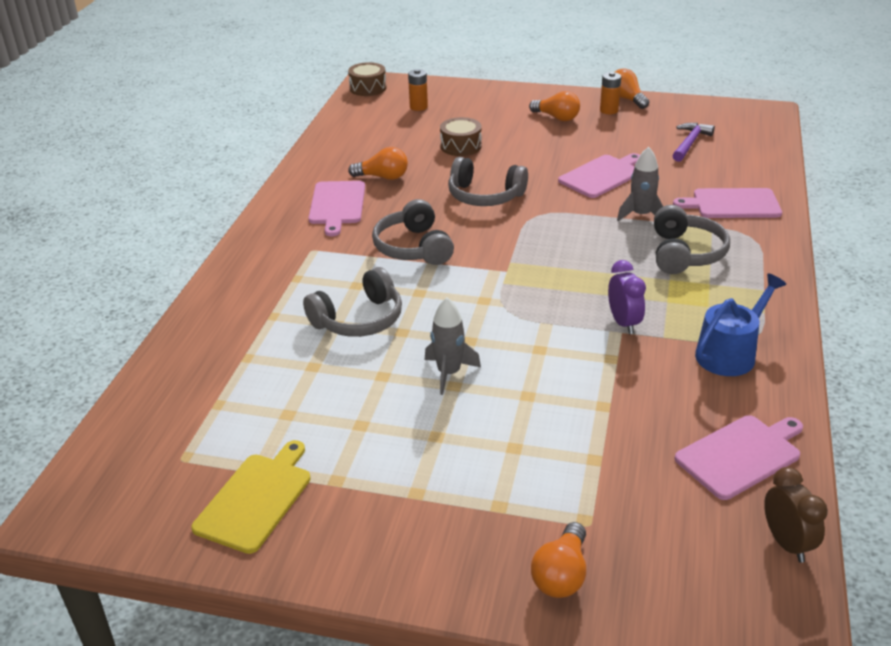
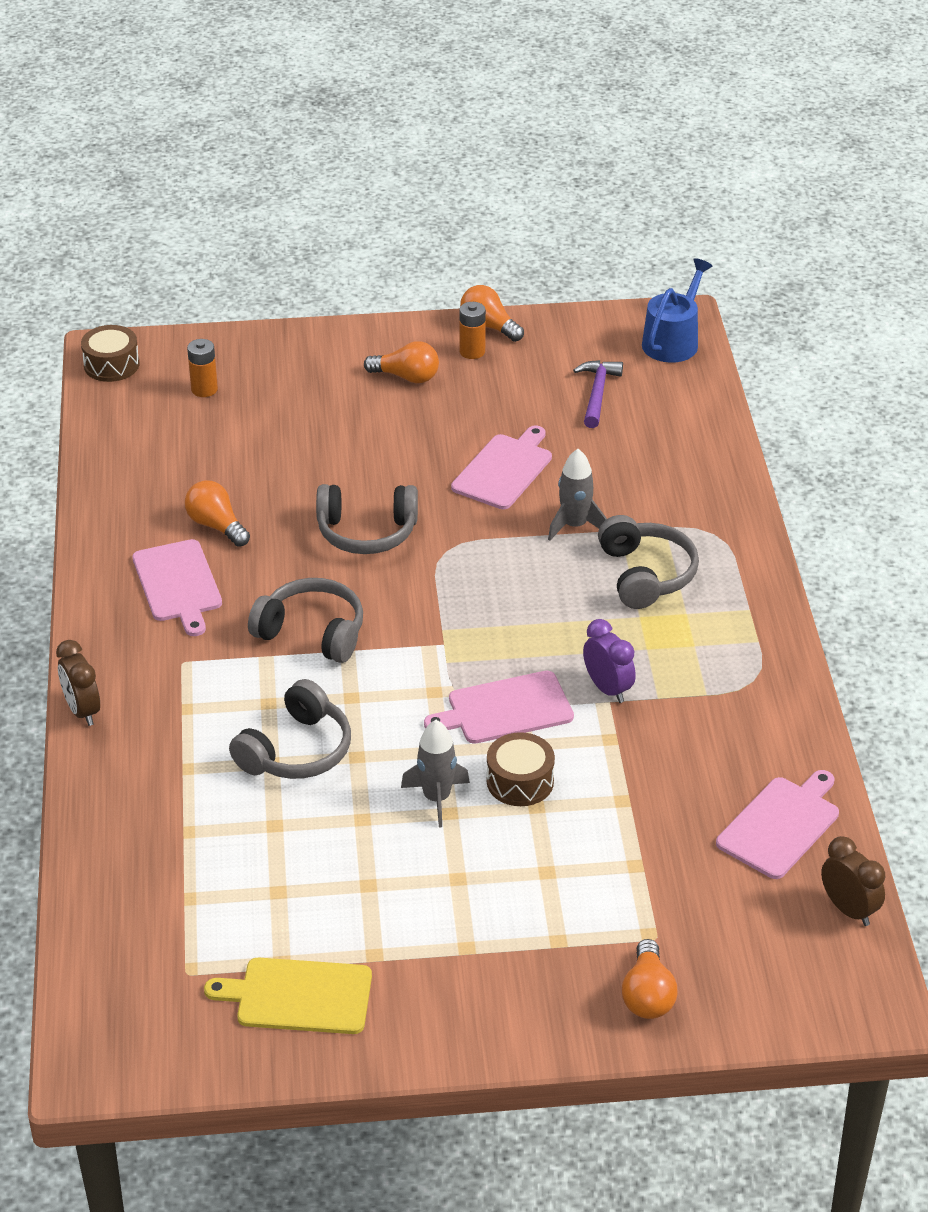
camera: 20 degrees left, 5 degrees up
yellow cutting board [191,440,311,554] -> yellow cutting board turned 90 degrees counterclockwise [204,958,372,1034]
orange light bulb [348,147,408,180] -> orange light bulb turned 120 degrees counterclockwise [185,480,250,547]
grey headphones [372,199,454,265] -> grey headphones turned 150 degrees clockwise [248,578,363,663]
brown drum [440,117,482,156] -> brown drum moved to [487,732,555,806]
pink cutting board [673,188,782,218] -> pink cutting board moved to [424,671,574,744]
blue watering can [695,273,786,376] -> blue watering can moved to [642,258,713,363]
none -> brown clock [56,640,100,726]

